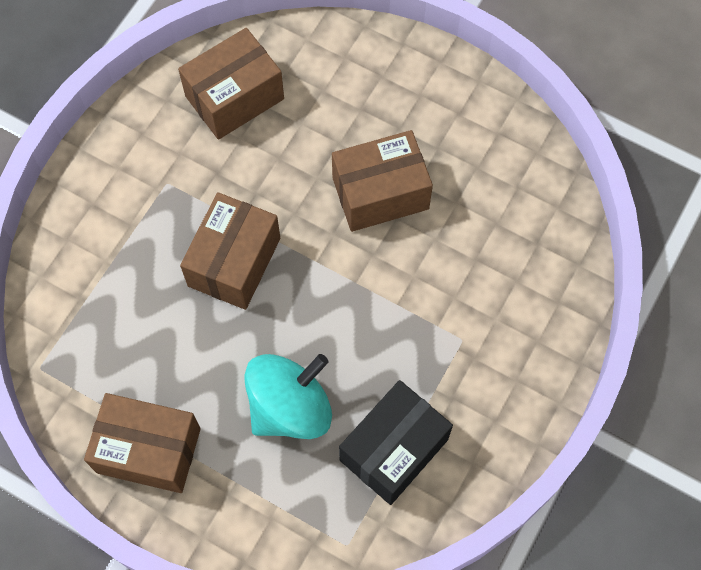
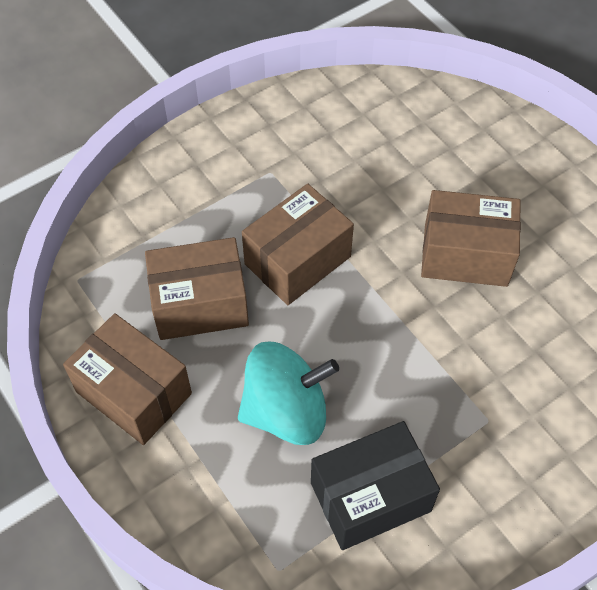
camera: 25 degrees right, 10 degrees down
brown box [178,28,284,140] -> brown box moved to [145,237,249,340]

